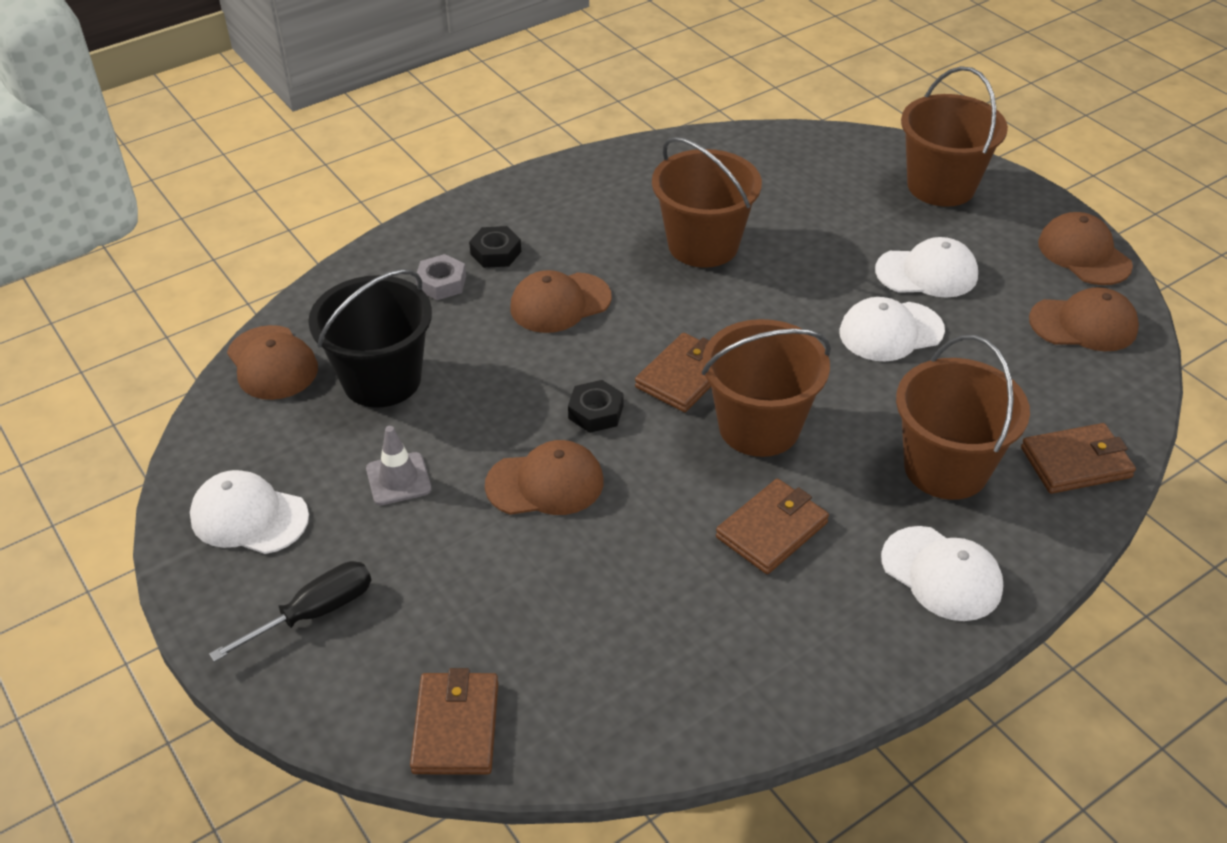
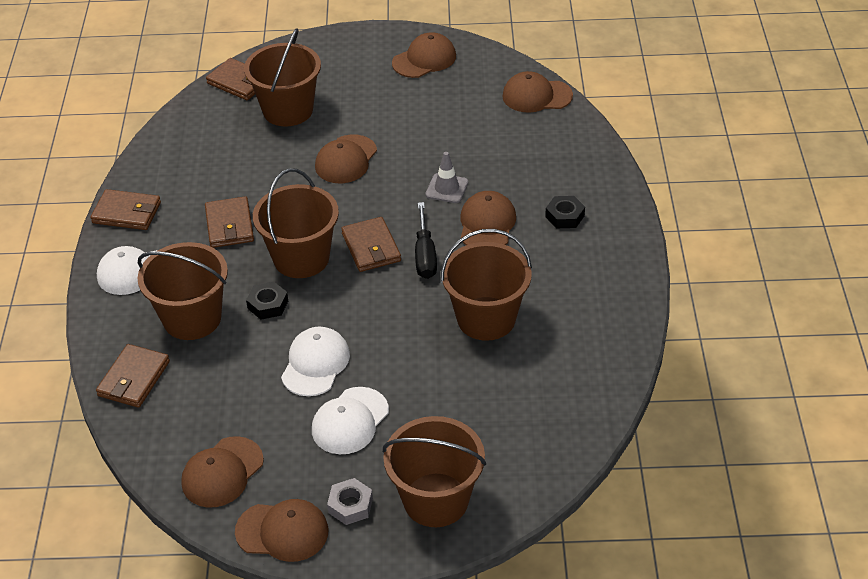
camera: 125 degrees right, 0 degrees up
white cap [190,470,309,554] -> brown cap [392,32,456,78]
black screwdriver [209,561,371,662] -> black screwdriver moved to [415,202,437,279]
black bucket [308,269,432,408] -> none
grey traffic cone [366,426,431,505] -> grey traffic cone moved to [425,152,468,203]
grey nut [415,254,466,300] -> grey nut moved to [327,478,373,525]
black nut [568,380,623,433] -> black nut moved to [246,282,288,319]
none -> brown wallet [91,189,161,230]
none -> brown bucket [244,28,321,126]

